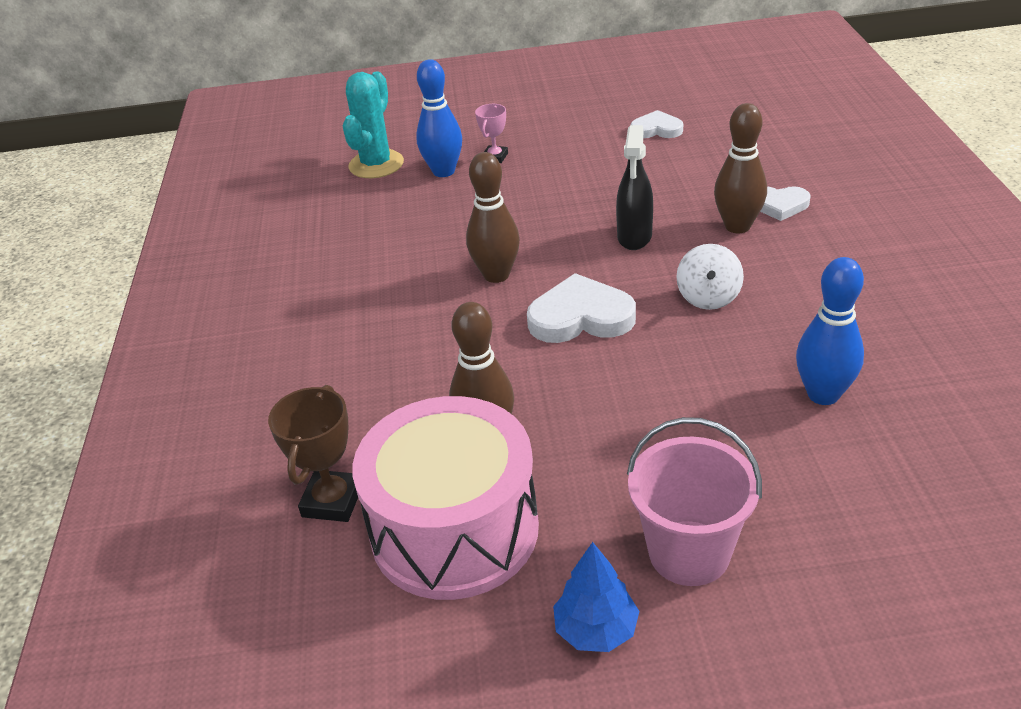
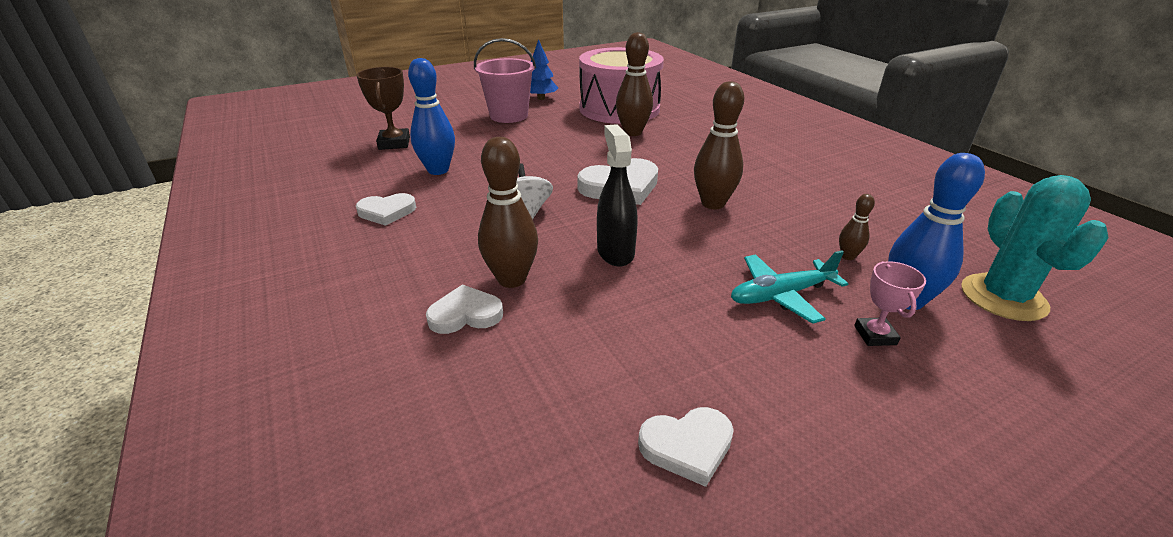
camera: 155 degrees right, 5 degrees down
brown trophy [268,385,358,522] -> brown trophy moved to [356,67,410,150]
none -> white heart [356,193,416,226]
none -> turquoise plane [731,251,848,324]
none -> brown bowling pin [839,194,875,260]

